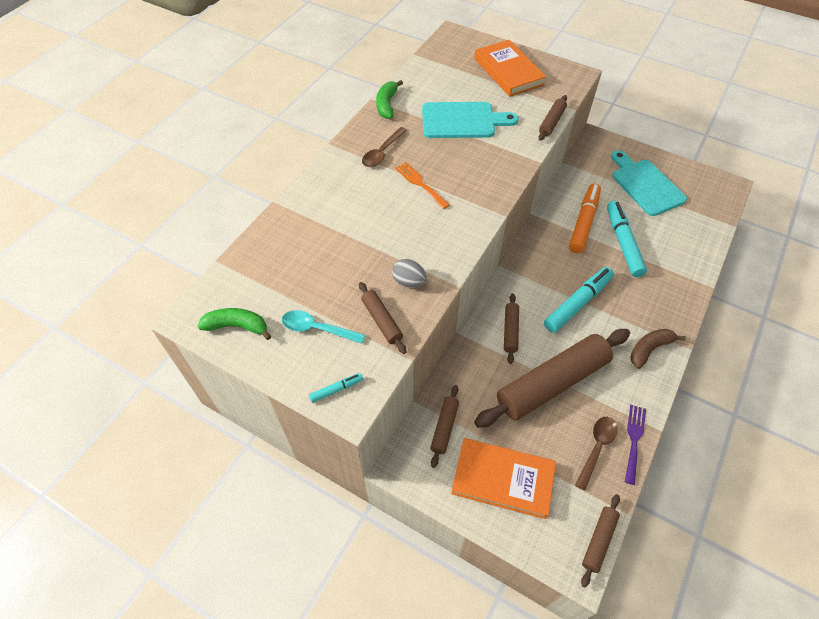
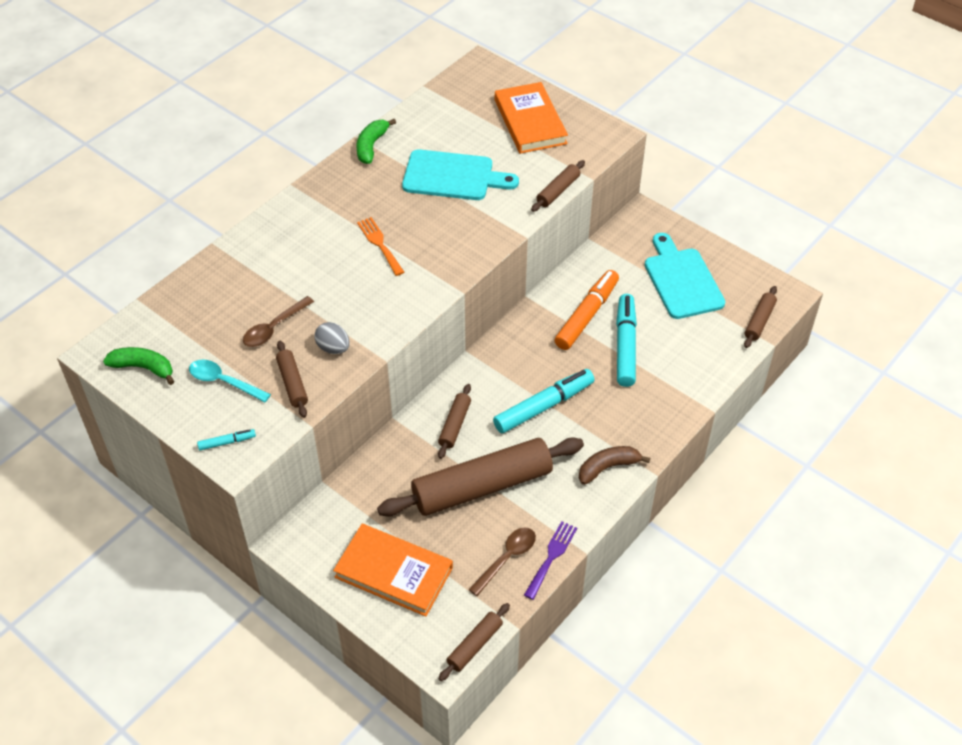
camera: 10 degrees right, 5 degrees down
brown spoon [362,127,407,167] -> brown spoon moved to [243,296,314,347]
brown rolling pin [430,385,459,468] -> brown rolling pin moved to [744,286,777,348]

